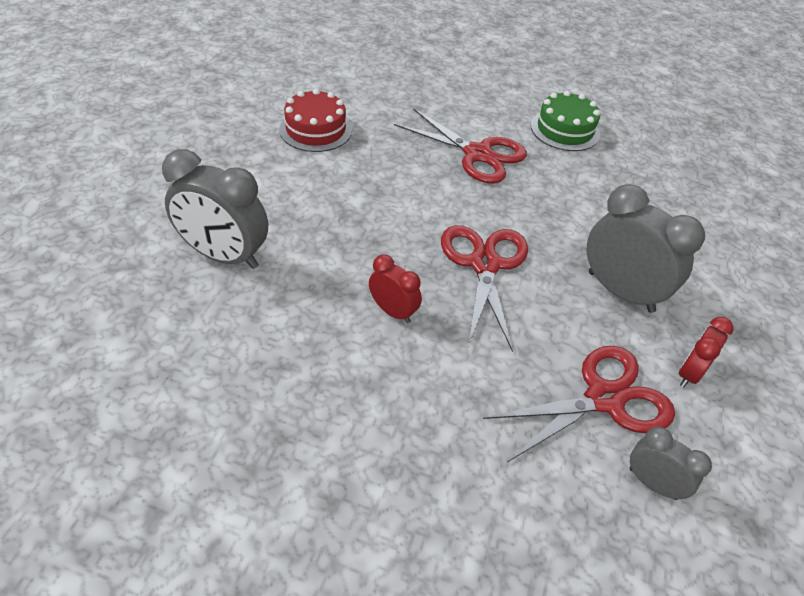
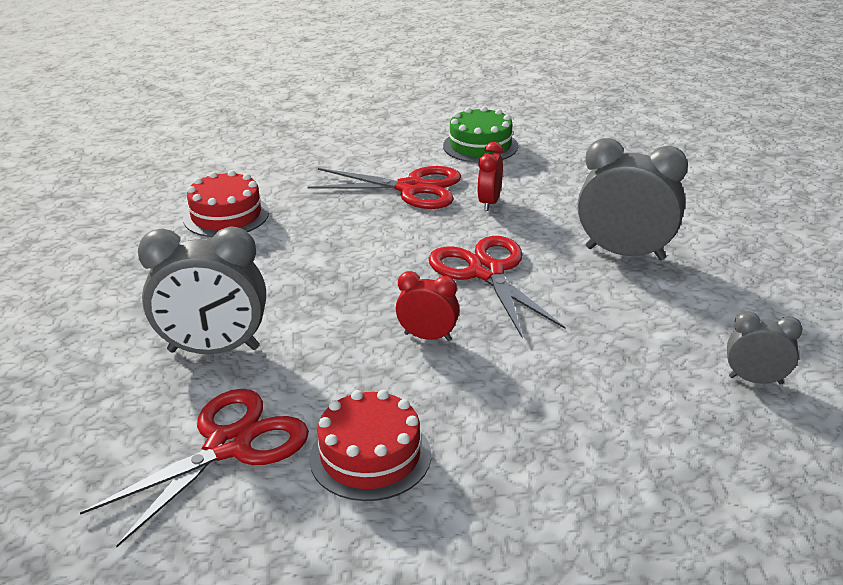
camera: 20 degrees left, 15 degrees down
red scissors [483,346,675,462] -> red scissors moved to [80,389,309,547]
red clock [679,317,734,388] -> red clock moved to [477,142,503,211]
none -> red cake [310,390,431,501]

